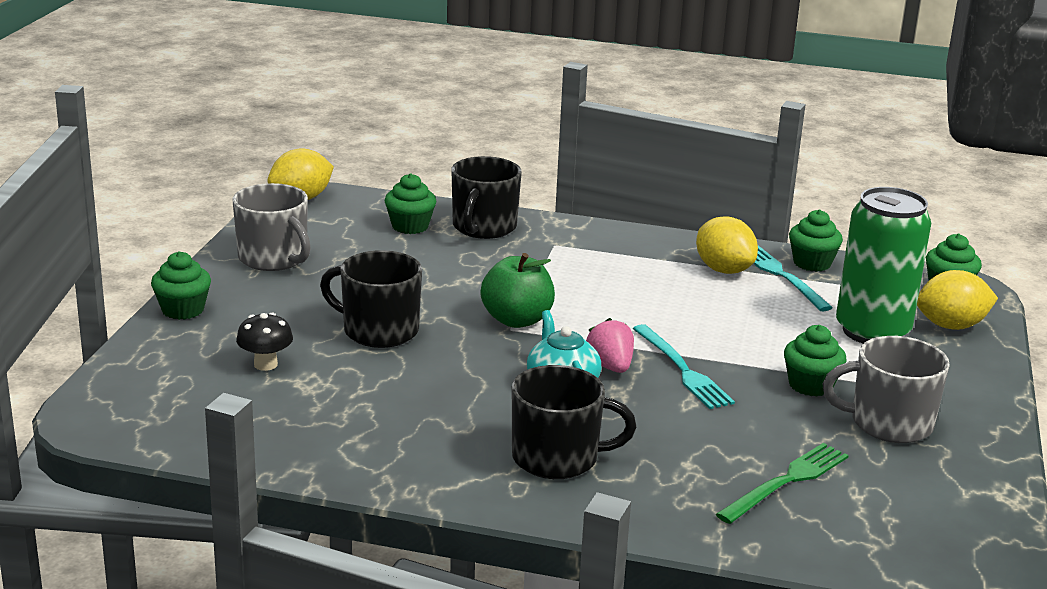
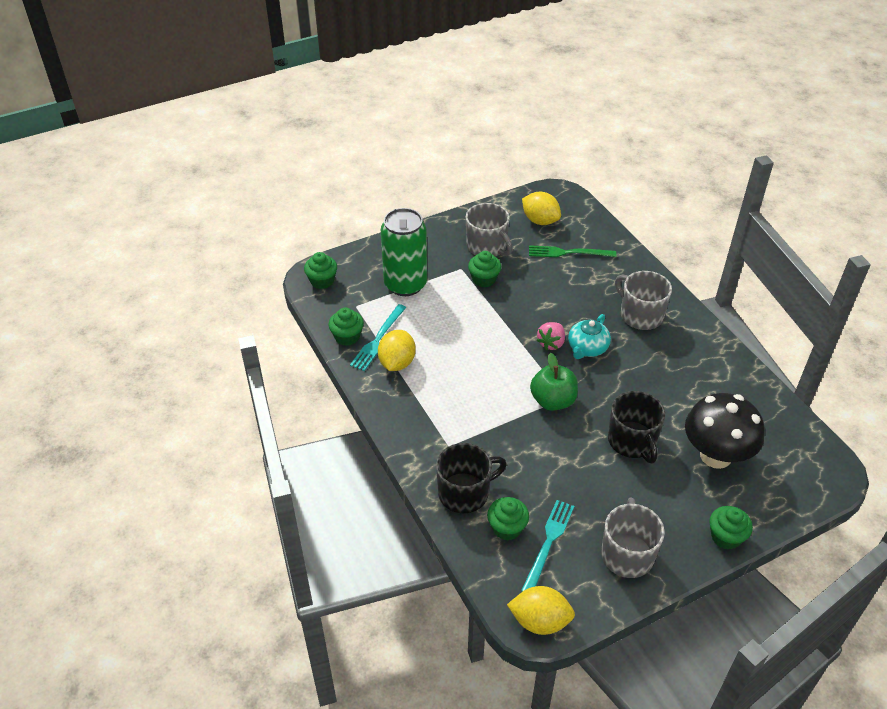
camera: 130 degrees left, 20 degrees up
black mushroom [236,313,293,371] -> black mushroom [685,393,764,469], size x2.16
black mug [512,365,636,479] -> grey mug [615,271,672,330]
turquoise fork [632,324,735,409] -> turquoise fork moved to [521,500,574,592]
yellow lemon [917,270,998,330] -> yellow lemon moved to [522,192,561,225]

